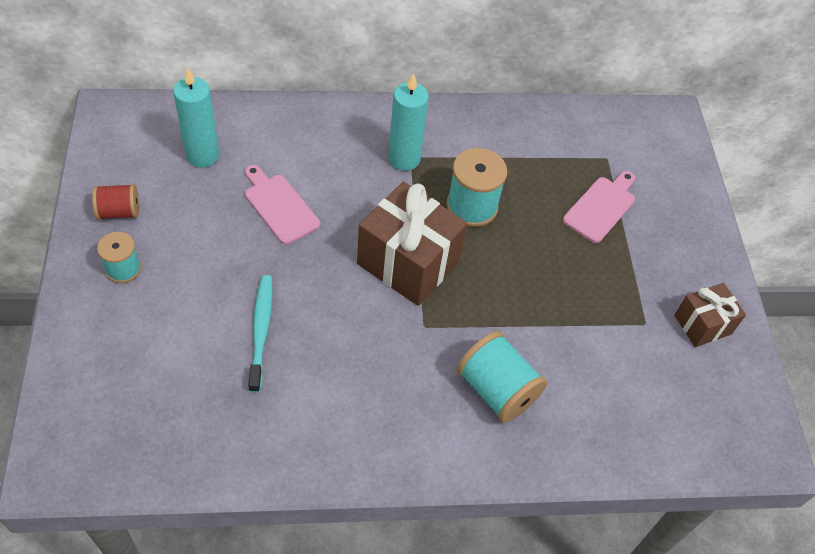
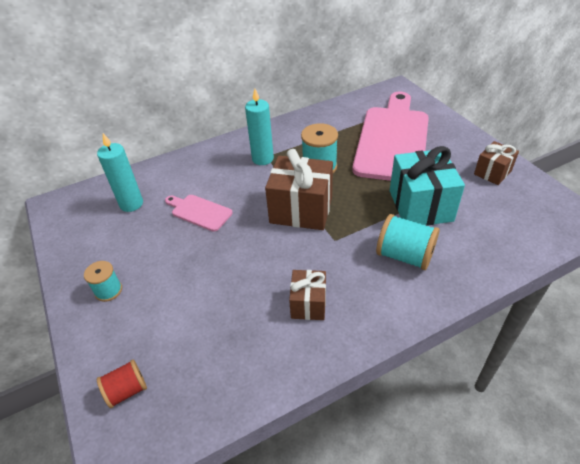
camera: 15 degrees left, 10 degrees down
red spool [92,184,139,220] -> red spool moved to [97,360,147,408]
turquoise toothbrush [248,275,272,393] -> none
pink cutting board [563,171,635,243] -> pink cutting board [352,92,429,181], size x2.28
none -> brown gift [289,270,326,320]
none -> turquoise gift [390,146,465,226]

